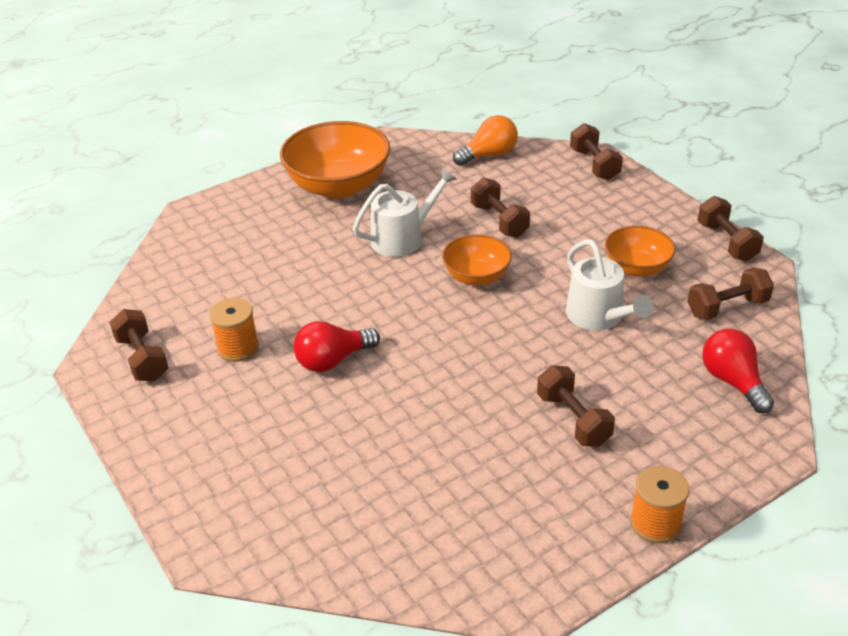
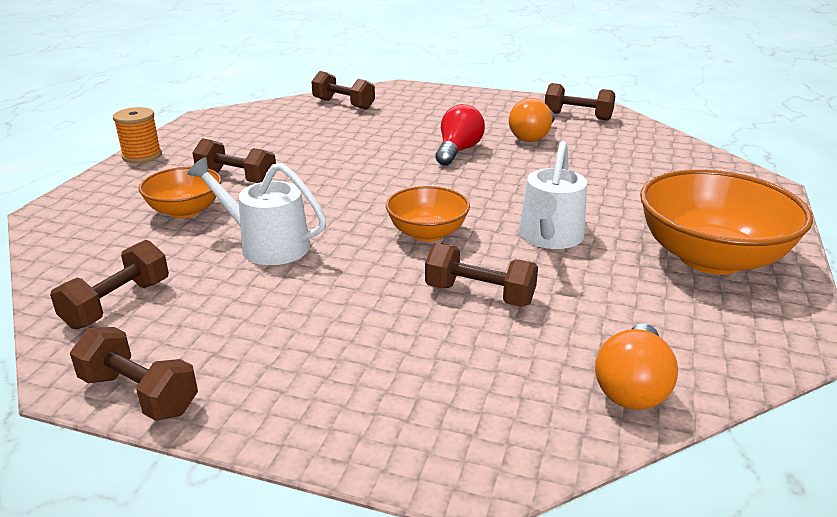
camera: 140 degrees right, 10 degrees down
orange spool [209,298,259,362] -> orange light bulb [509,98,555,142]
brown dumbbell [570,123,623,180] -> brown dumbbell moved to [311,71,375,110]
orange bowl [605,226,676,276] -> orange bowl moved to [138,167,221,218]
red light bulb [702,329,774,413] -> none

